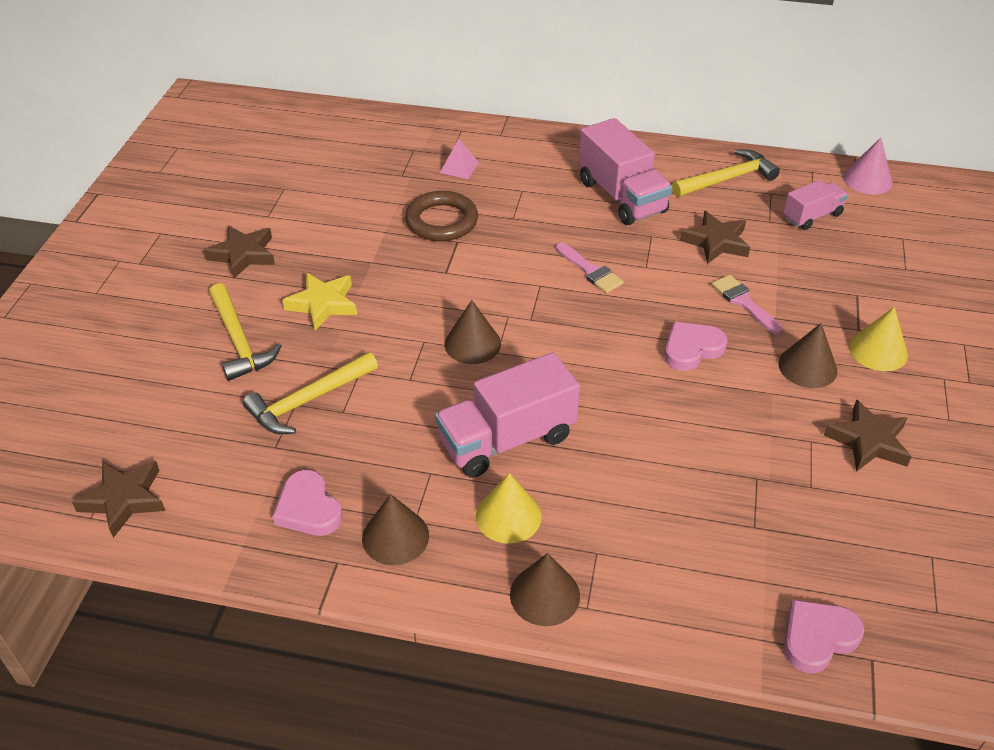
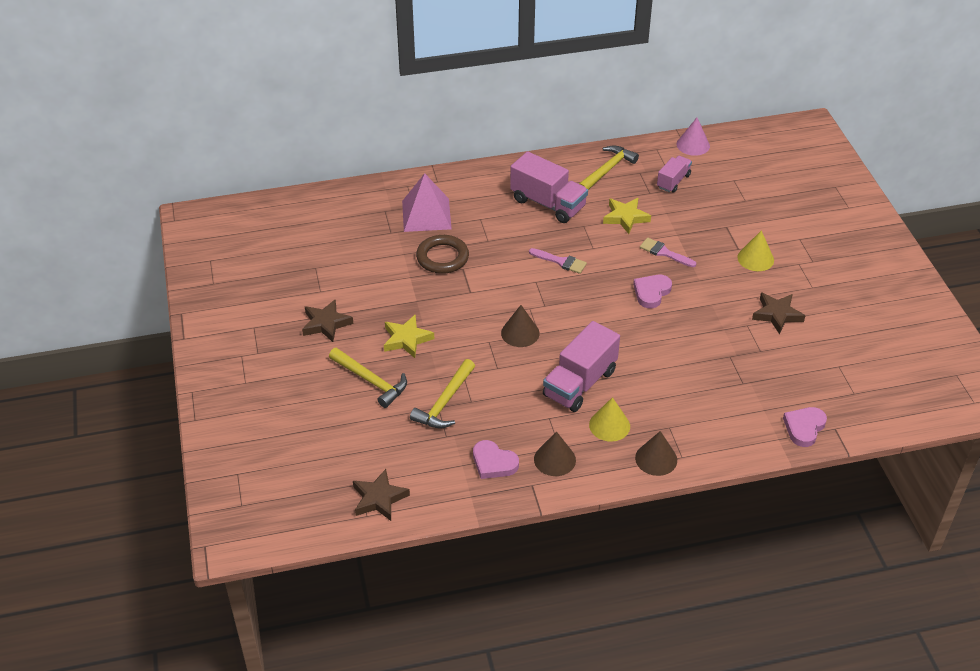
camera: 25 degrees left, 0 degrees up
pink pyramid [440,139,479,179] -> pink pyramid [402,173,452,232], size x2.09
brown star [680,211,750,264] -> yellow star [603,198,651,234]
brown cone [778,323,837,388] -> none

